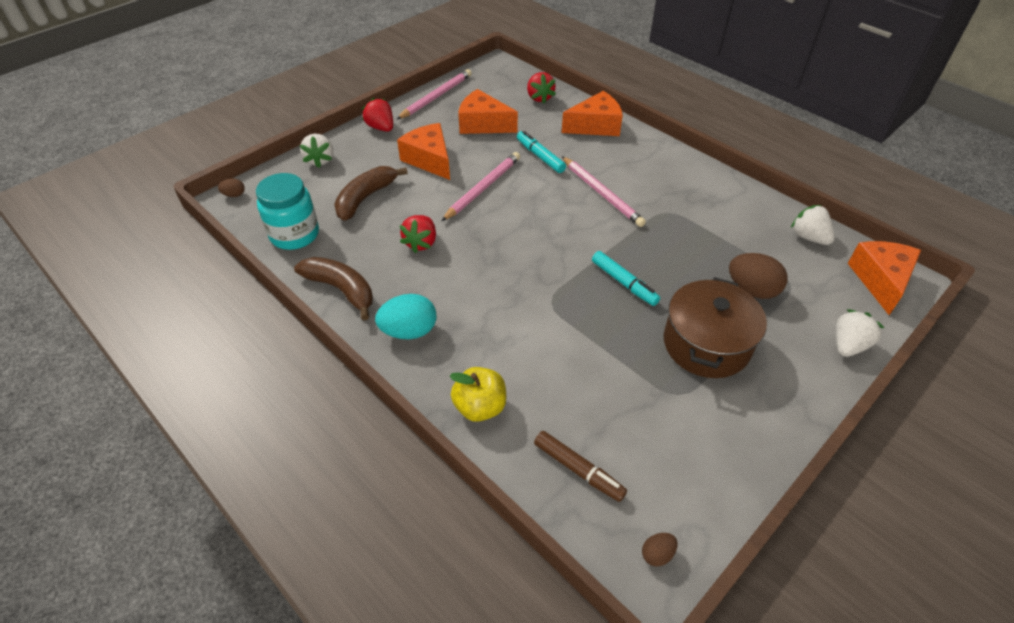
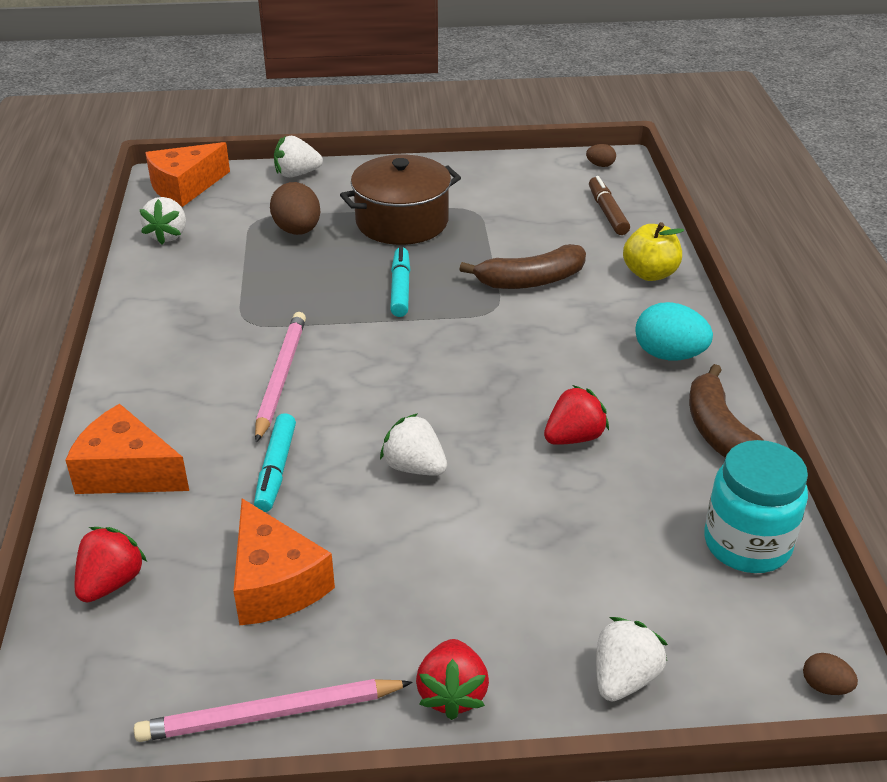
camera: 140 degrees left, 10 degrees down
brown banana [334,166,408,221] -> brown banana moved to [459,244,586,289]
orange cheese [397,123,450,180] -> none
pink pencil [442,152,520,221] -> white strawberry [380,413,447,476]

